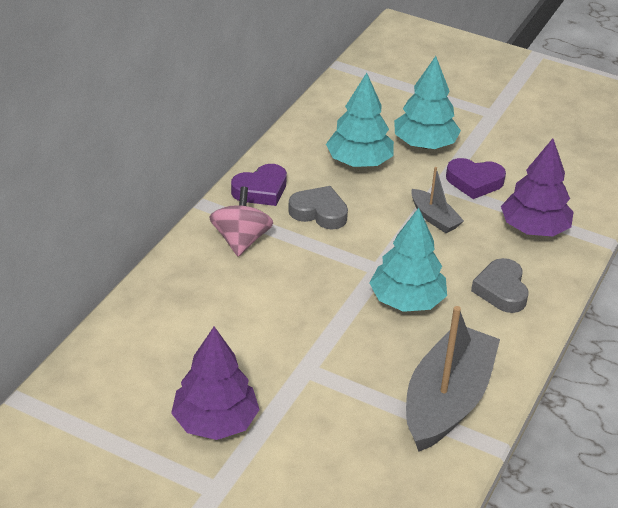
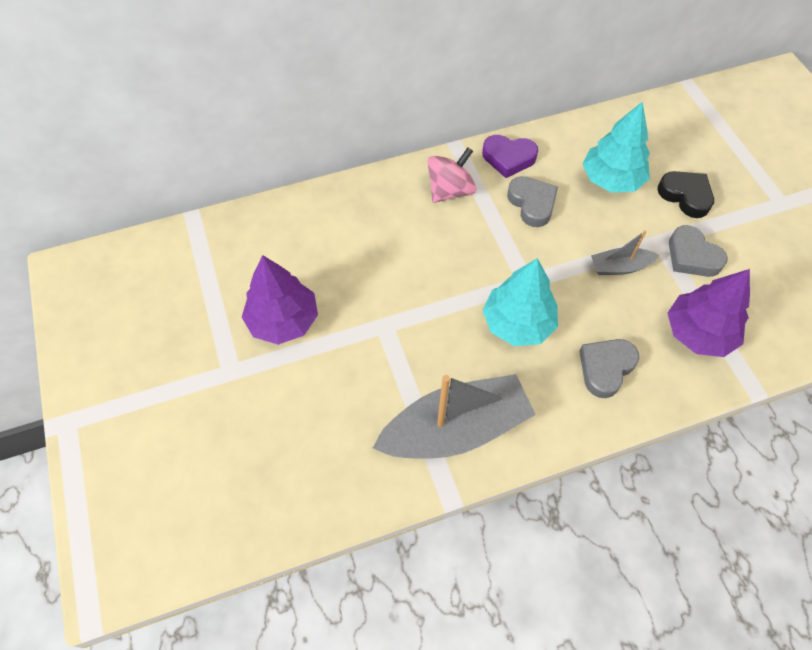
camera: 45 degrees right, 20 degrees up
turquoise tree [394,56,461,149] -> black heart [658,171,714,218]
grey boat [411,167,464,233] -> grey boat turned 75 degrees clockwise [591,230,660,275]
purple heart [446,158,506,199] -> grey heart [669,225,728,277]

